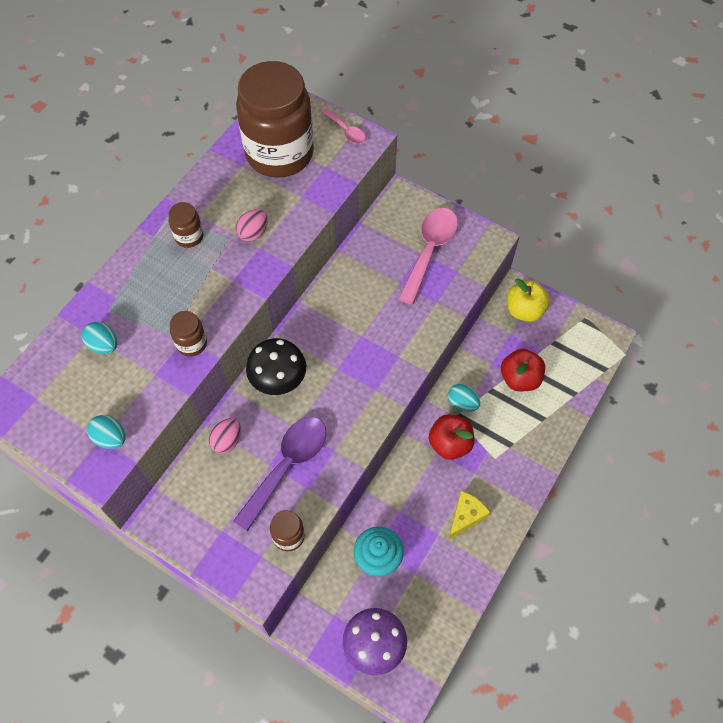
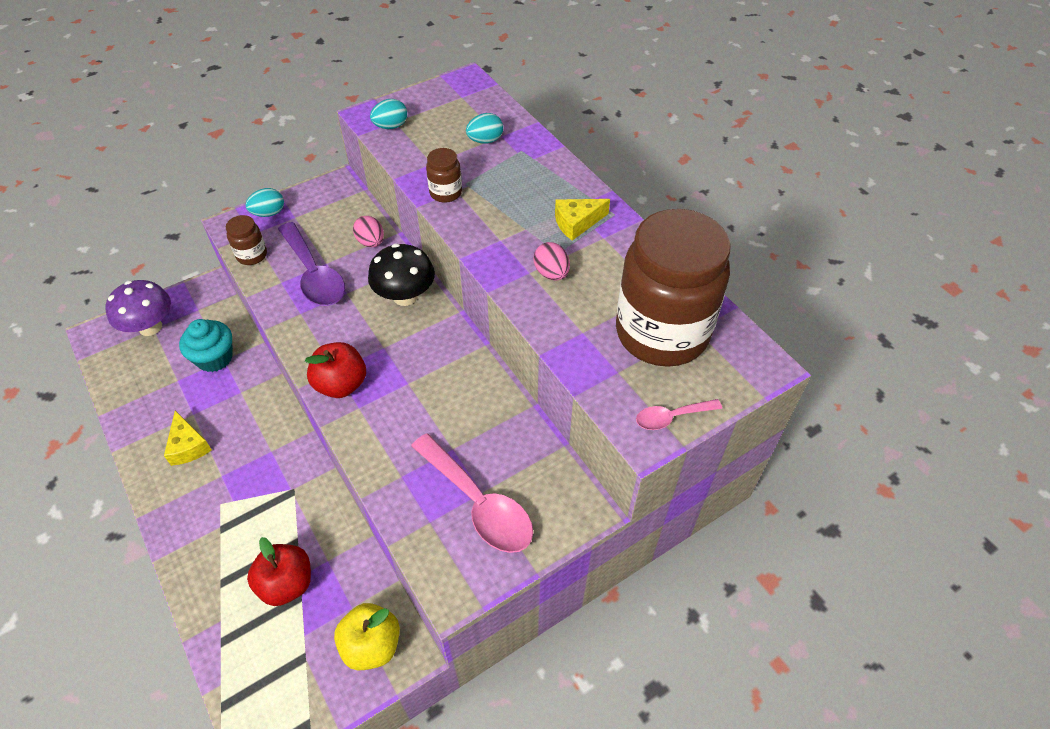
camera: 115 degrees right, 10 degrees down
brown jar [168,202,203,248] -> yellow cheese [555,199,610,241]
red apple [429,414,474,460] -> red apple moved to [305,342,366,398]
turquoise egg [448,384,480,412] -> turquoise egg moved to [245,188,284,217]

